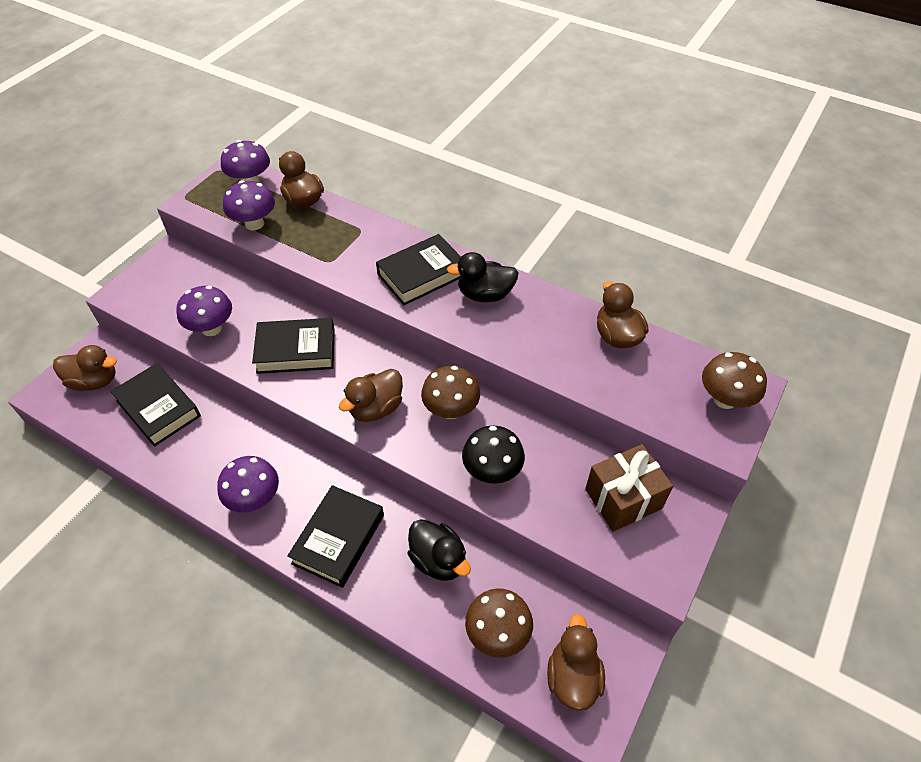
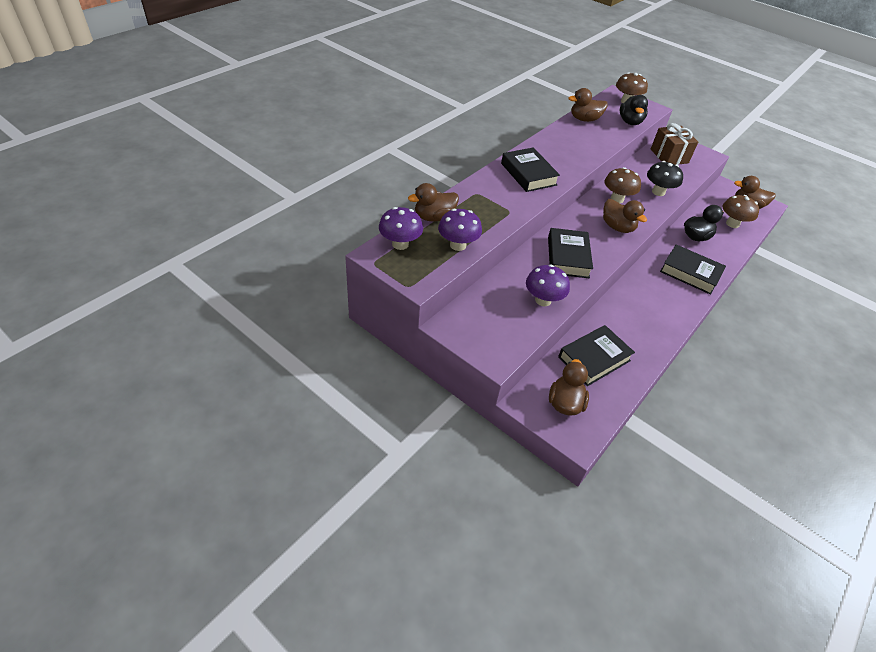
camera: 85 degrees left, 5 degrees down
purple mushroom [217,456,279,513] -> none
black duck [447,252,519,302] -> black duck moved to [620,95,648,125]

